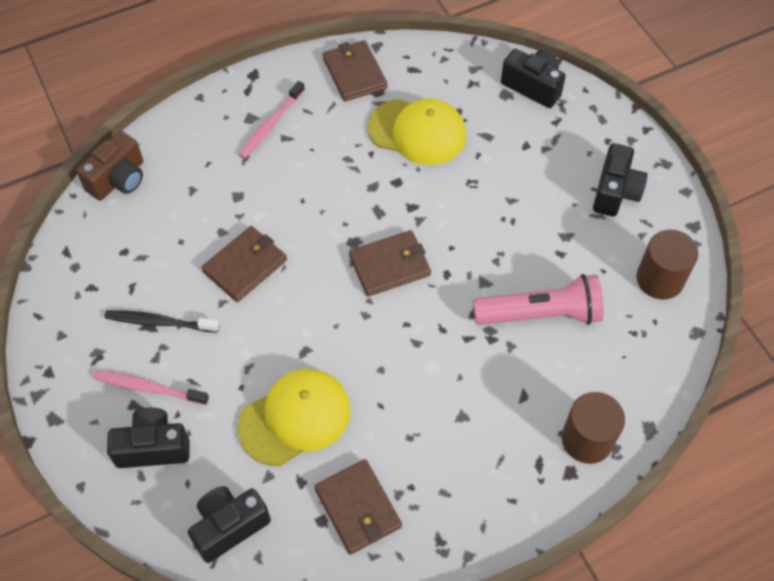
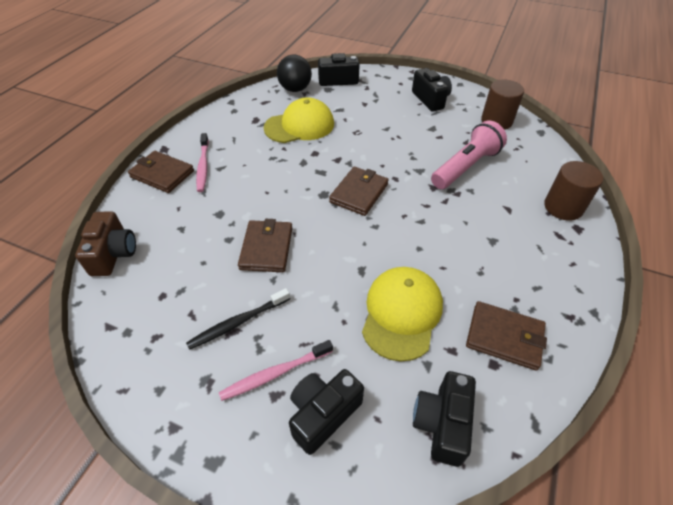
camera: 40 degrees left, 10 degrees down
brown wallet [323,40,387,101] -> brown wallet moved to [128,151,194,193]
none -> black ball [277,55,312,92]

